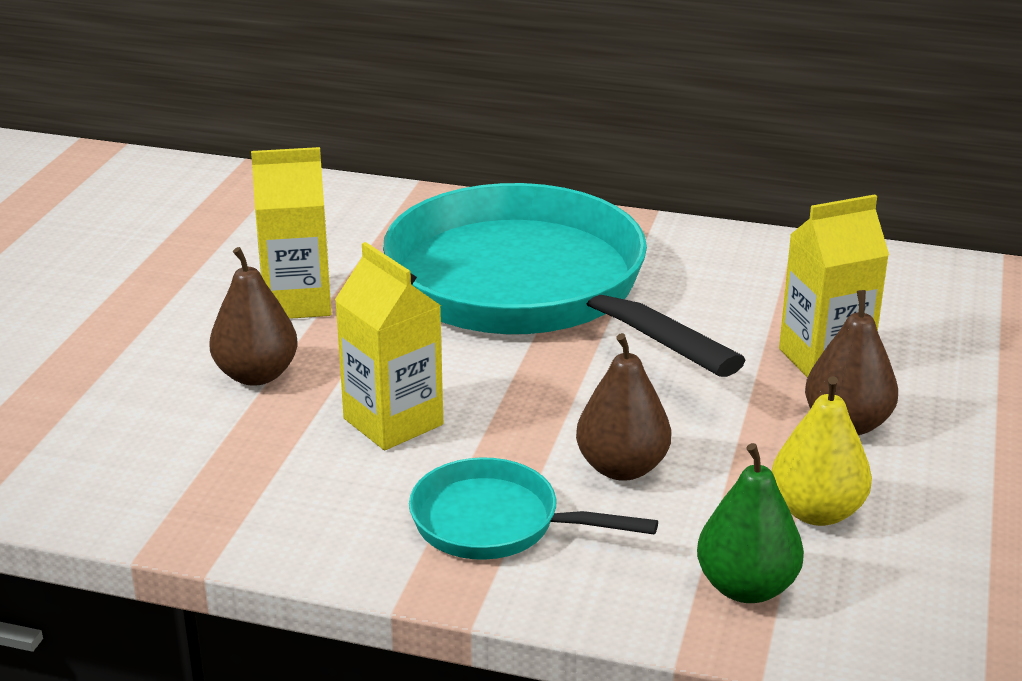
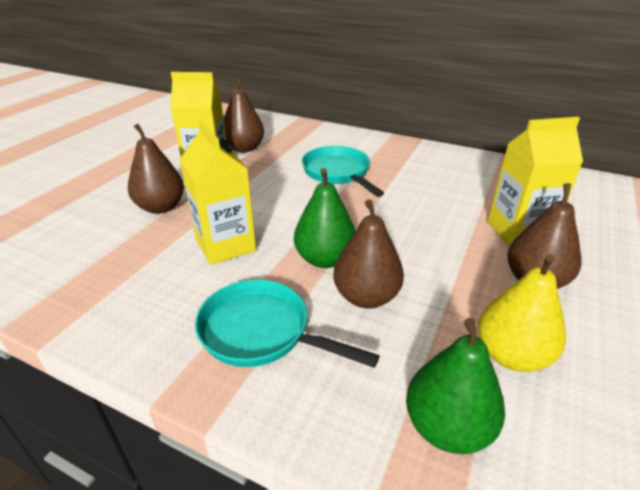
camera: 10 degrees right, 5 degrees up
turquoise pan [383,183,745,377] -> turquoise pan [302,146,384,197], size x0.45
none -> brown pear [224,77,264,153]
none -> green pear [294,168,356,268]

